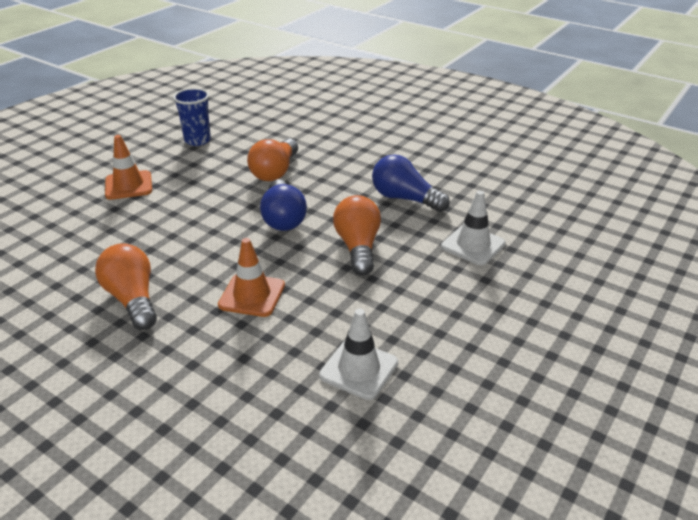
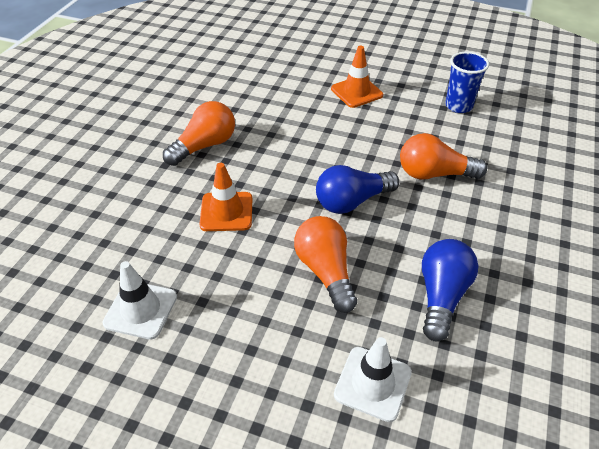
camera: 75 degrees right, 10 degrees up
orange light bulb [333,195,381,275] -> orange light bulb turned 90 degrees counterclockwise [294,216,357,313]

